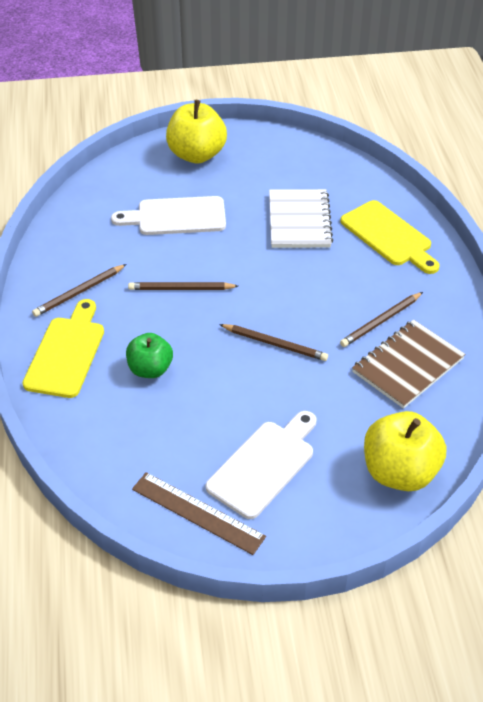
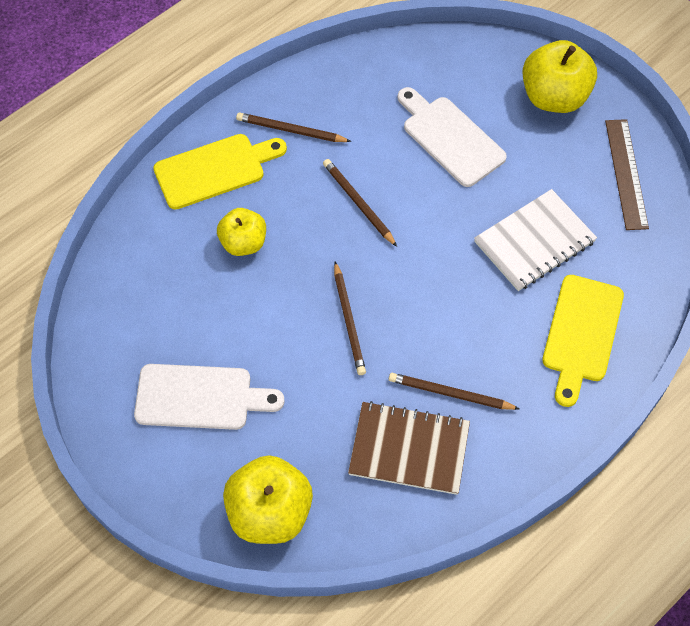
camera: 55 degrees right, 15 degrees up
green apple [126,333,173,378] -> yellow apple [217,208,266,256]
brown ruler [132,472,266,555] -> brown ruler moved to [605,119,649,230]

